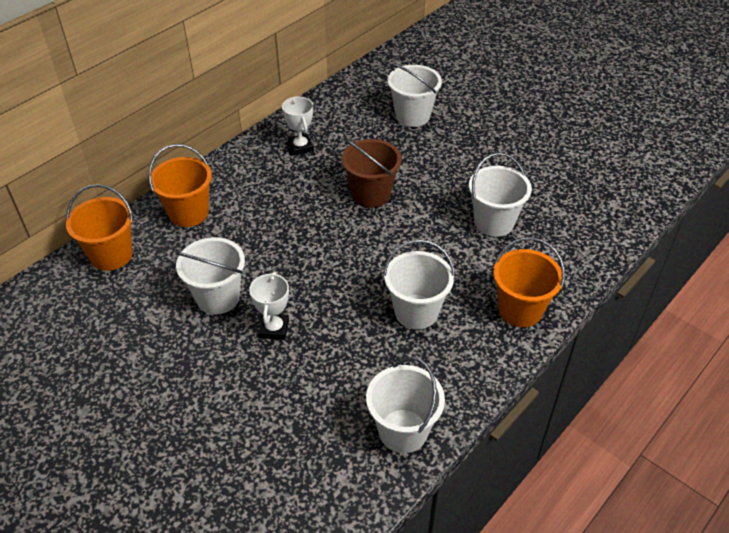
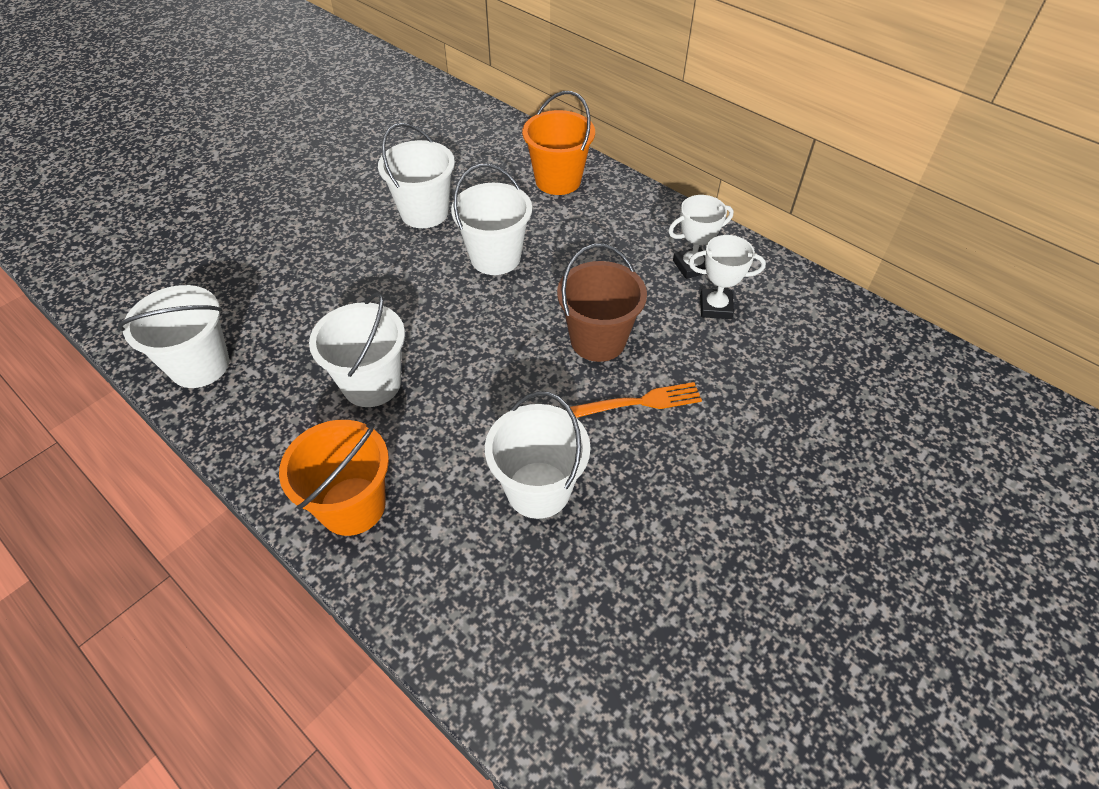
camera: 90 degrees right, 5 degrees up
orange bucket [66,184,133,271] -> none
white trophy [249,272,289,340] -> white trophy moved to [689,235,766,319]
white bucket [388,64,442,127] -> white bucket moved to [451,164,532,275]
none -> orange fork [570,382,702,418]

